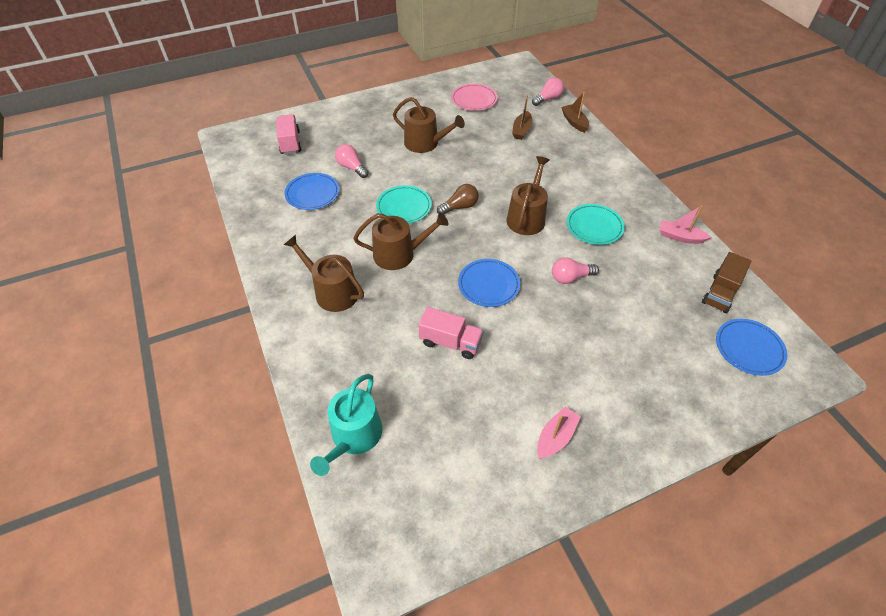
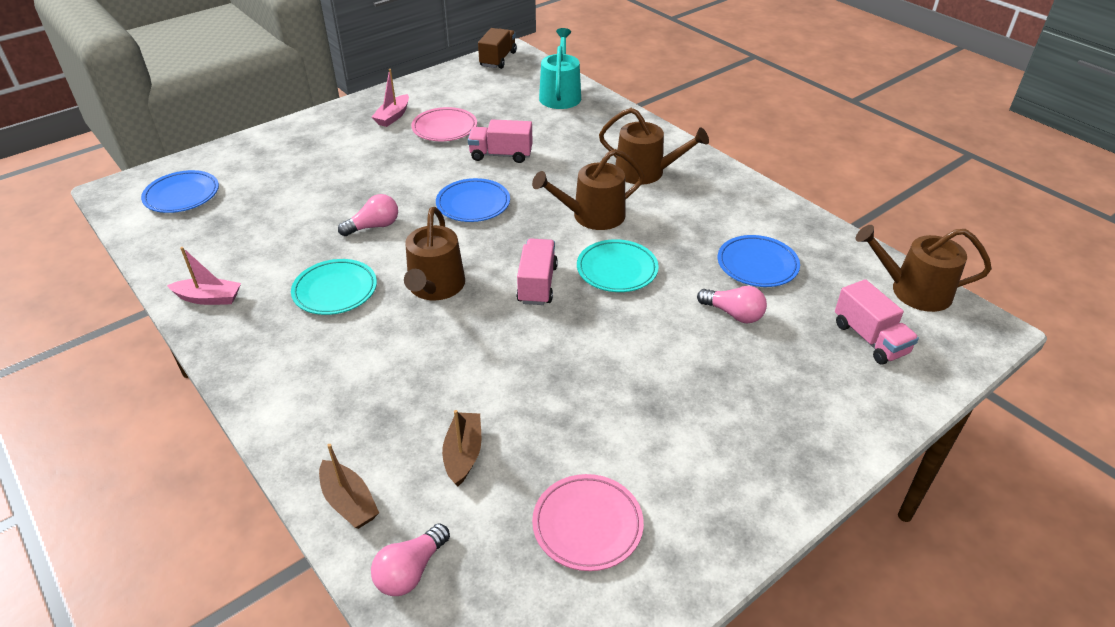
camera: 165 degrees right, 10 degrees down
brown watering can [393,97,465,153] -> brown watering can moved to [856,225,992,312]
brown light bulb [437,184,479,215] -> pink truck [516,239,558,305]
brown truck [702,252,751,313] -> brown truck moved to [478,28,517,69]
none -> pink plate [411,107,477,141]

